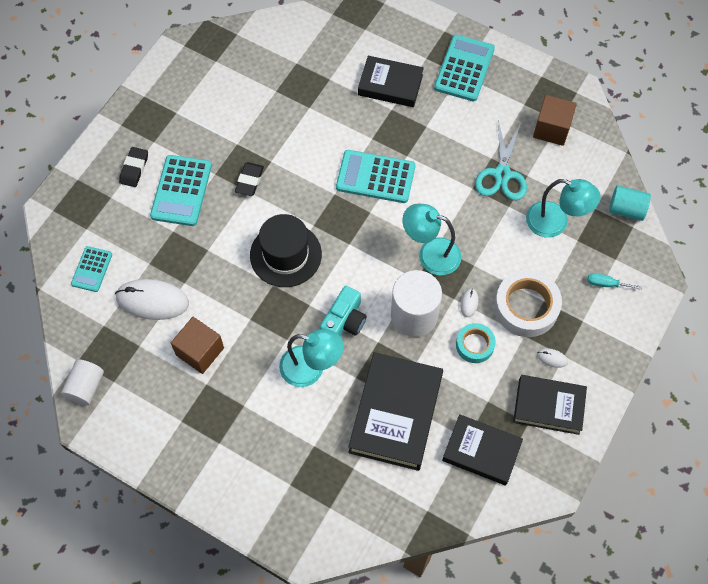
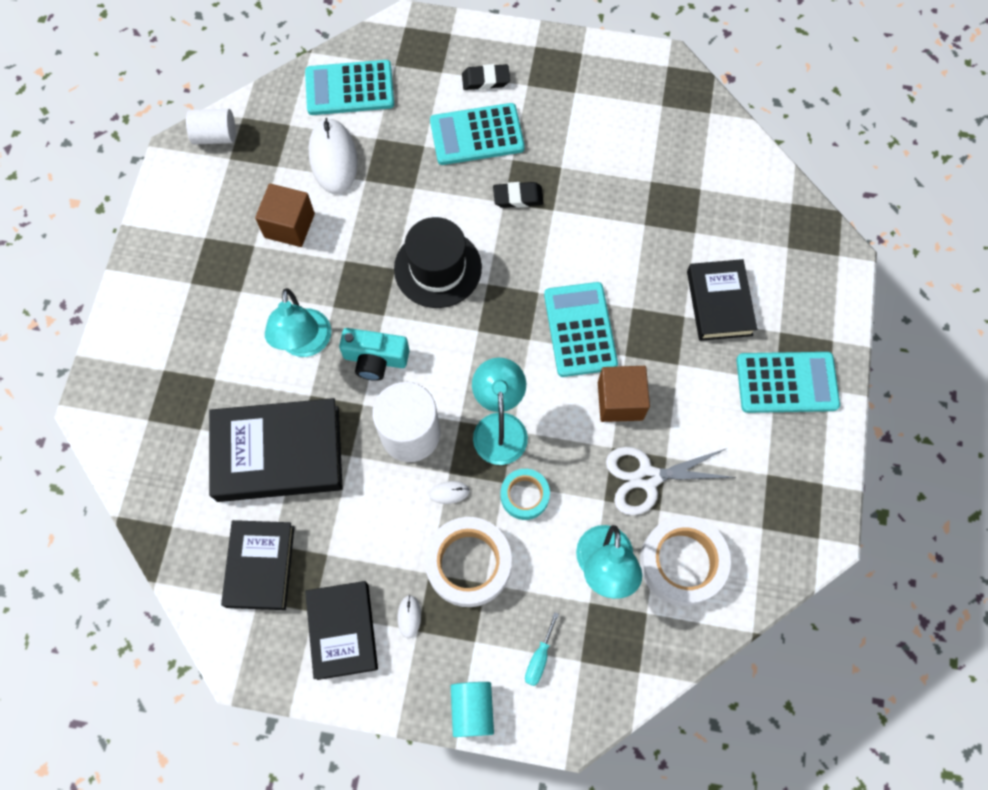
camera: 70 degrees right, 5 degrees up
turquoise calculator [71,246,112,292] -> turquoise calculator [305,60,394,115], size x1.70
turquoise tape [456,323,496,363] -> turquoise tape moved to [501,469,550,520]
turquoise scissors [475,119,527,200] -> white scissors [606,447,736,515]
brown cube [533,95,577,146] -> brown cube moved to [598,366,650,422]
turquoise screwdriver [587,273,642,290] -> turquoise screwdriver turned 150 degrees counterclockwise [525,612,559,686]
turquoise cylinder [609,186,651,221] -> turquoise cylinder moved to [451,682,494,737]
none -> white tape [640,516,731,606]

